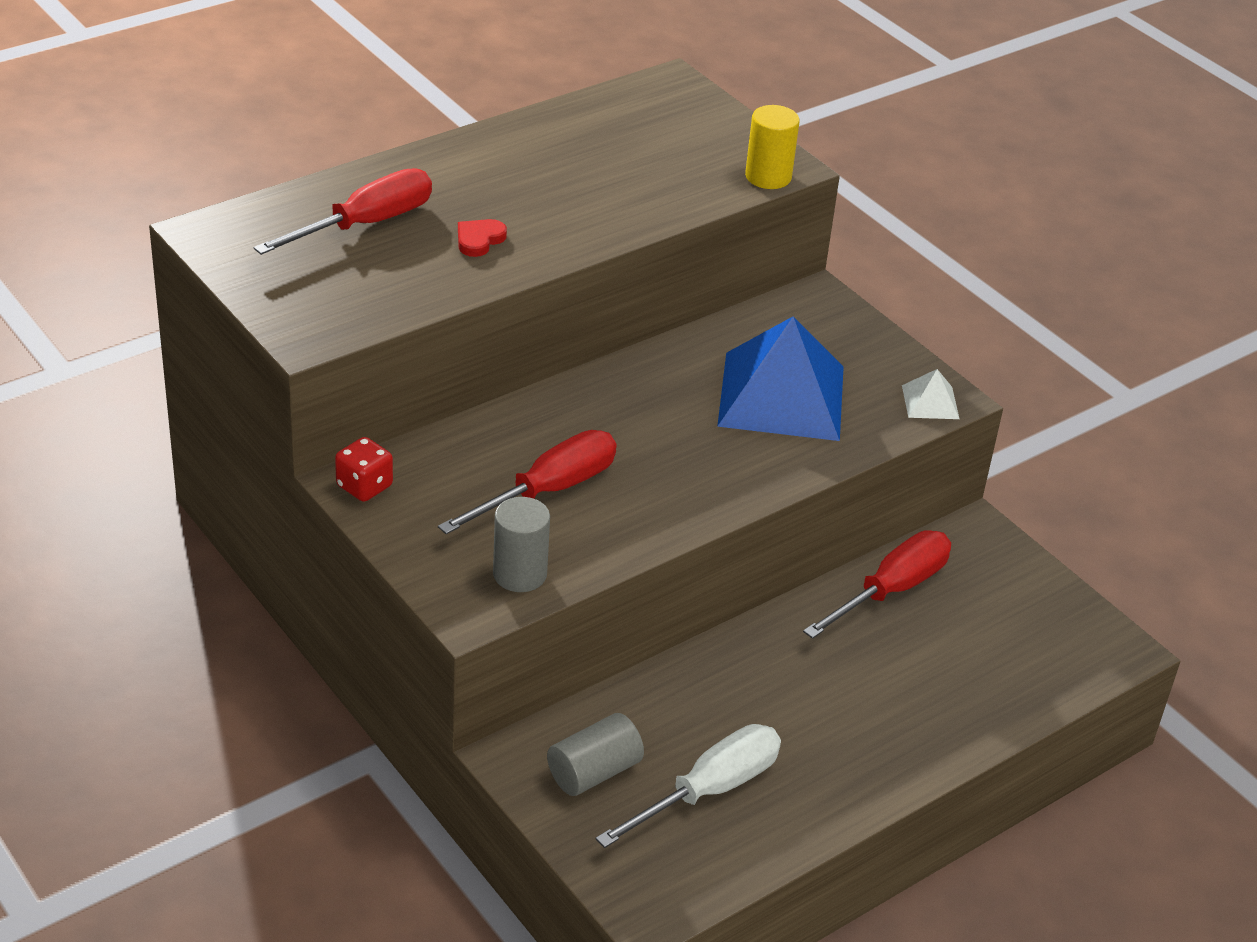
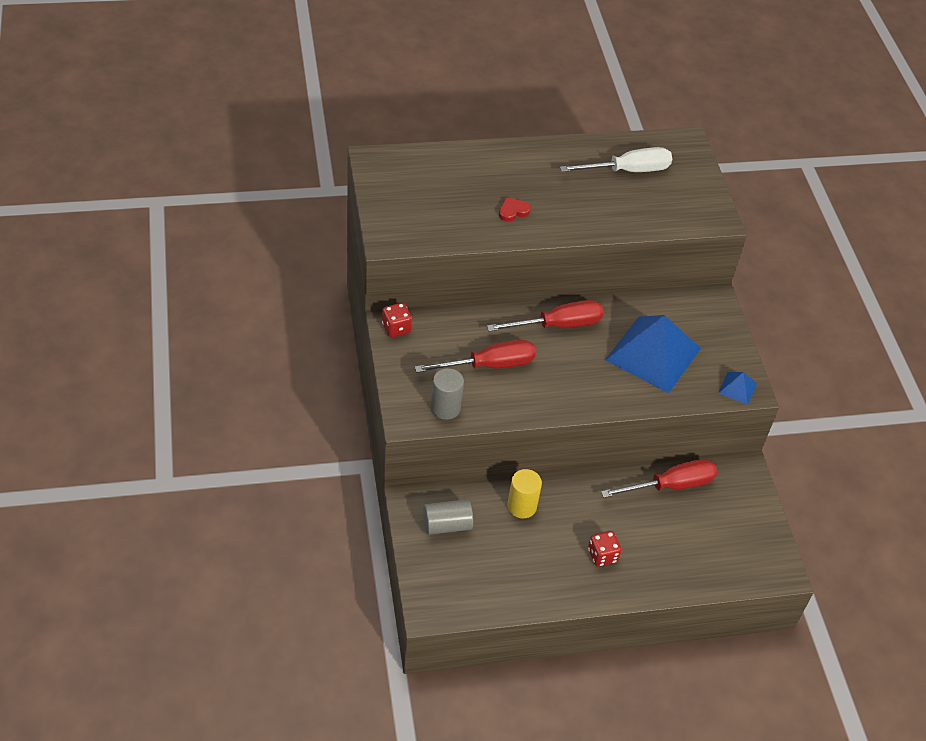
camera: 25 degrees right, 10 degrees up
red screwdriver [253,168,432,255] -> red screwdriver moved to [487,300,603,332]
white screwdriver [595,724,781,848] -> white screwdriver moved to [560,147,672,172]
yellow cylinder [745,105,800,189] -> yellow cylinder moved to [507,469,542,518]
white pyramid [902,369,960,419] -> blue pyramid [718,372,757,405]
none -> red dice [588,531,621,567]

